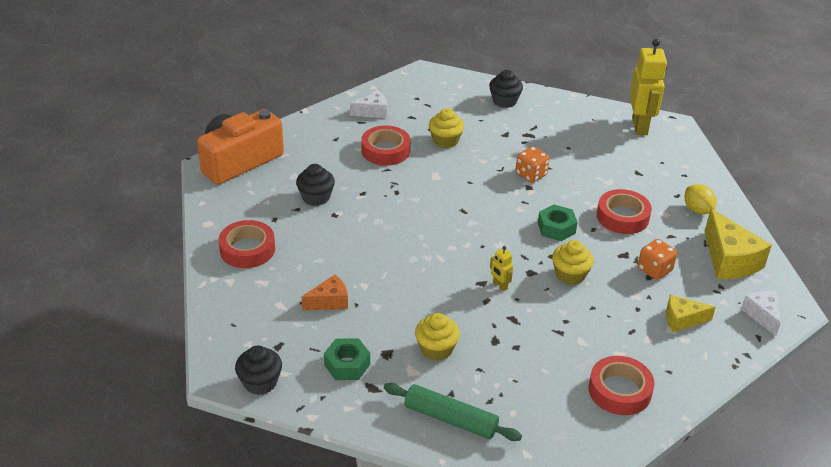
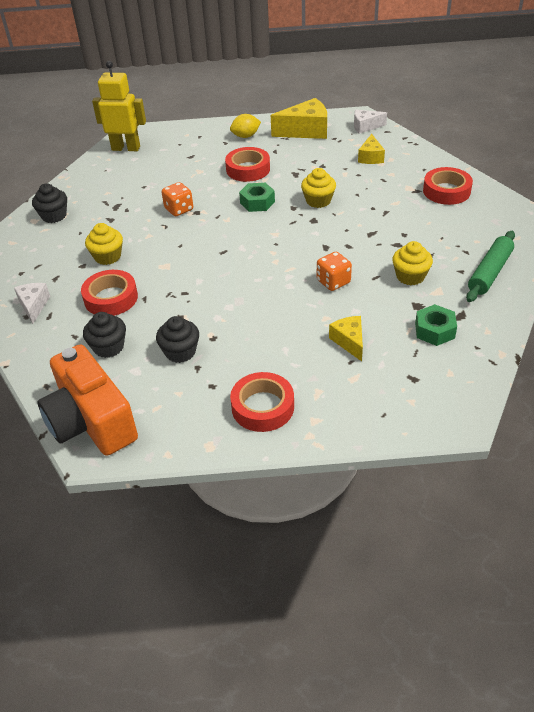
camera: 80 degrees left, 5 degrees up
black cupcake [235,345,282,395] -> black cupcake moved to [83,312,126,358]
orange cheese [302,274,348,310] -> yellow cheese [329,316,363,361]
yellow robot [490,246,513,291] -> none
orange dice [638,239,677,280] -> orange dice moved to [317,252,352,291]

